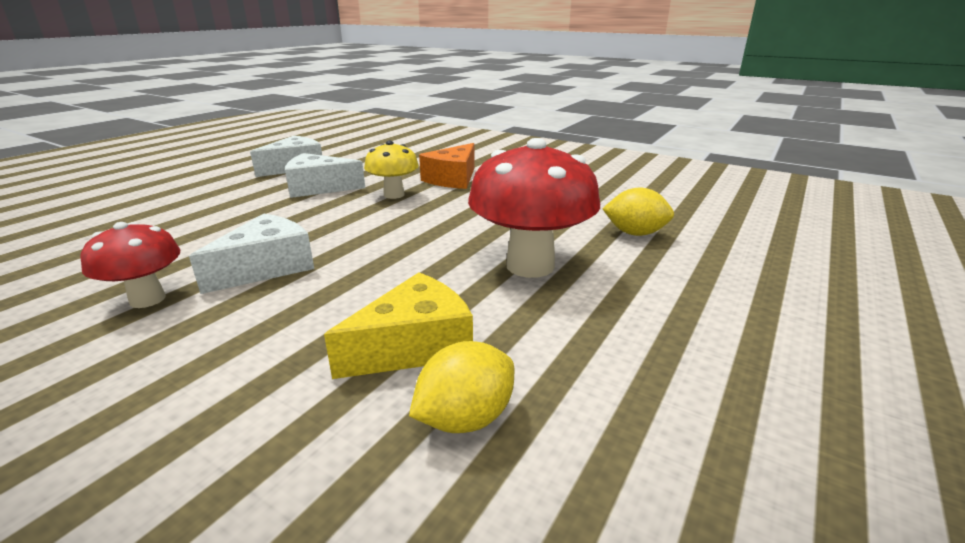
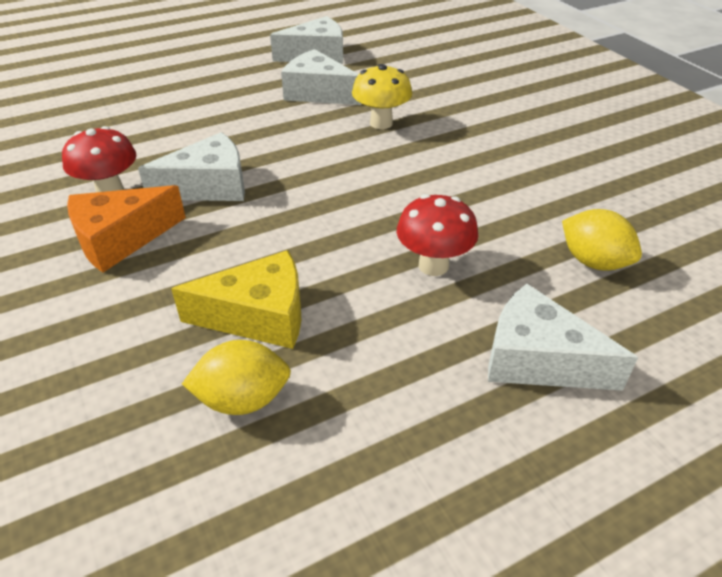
camera: 30 degrees right, 15 degrees up
orange cheese [419,143,475,189] -> orange cheese moved to [67,185,186,273]
red mushroom [468,138,600,278] -> red mushroom [397,194,478,276], size x0.58
none -> white cheese [488,284,638,391]

